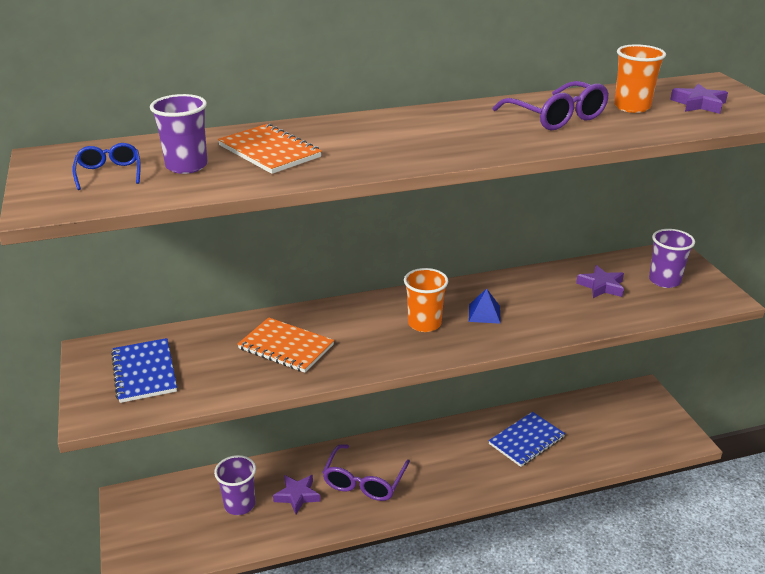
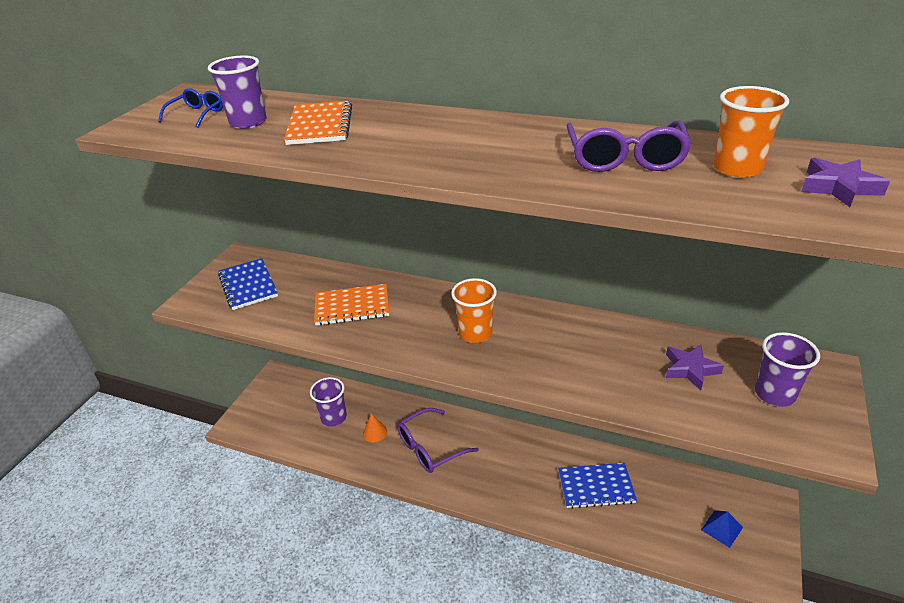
camera: 40 degrees right, 5 degrees up
blue notebook [111,338,177,403] -> blue notebook turned 45 degrees counterclockwise [218,258,278,310]
orange notebook [237,317,334,373] -> orange notebook turned 75 degrees counterclockwise [314,284,389,325]
purple star [273,475,321,514] -> orange cone [363,413,387,442]
blue pyramid [469,288,501,324] -> blue pyramid moved to [701,510,743,548]

